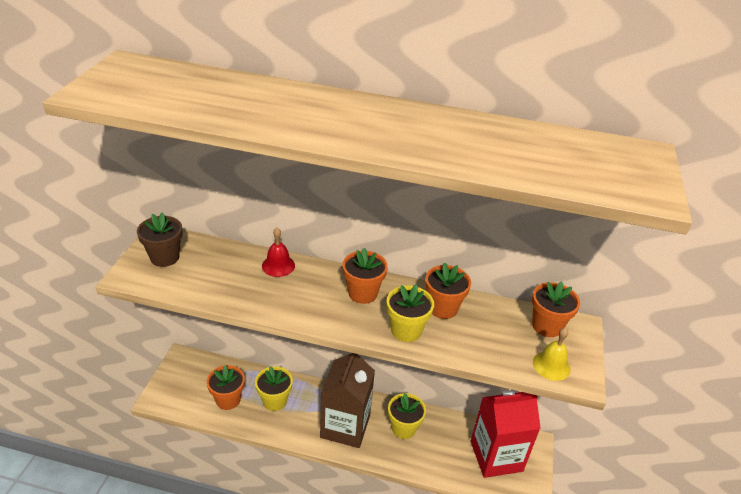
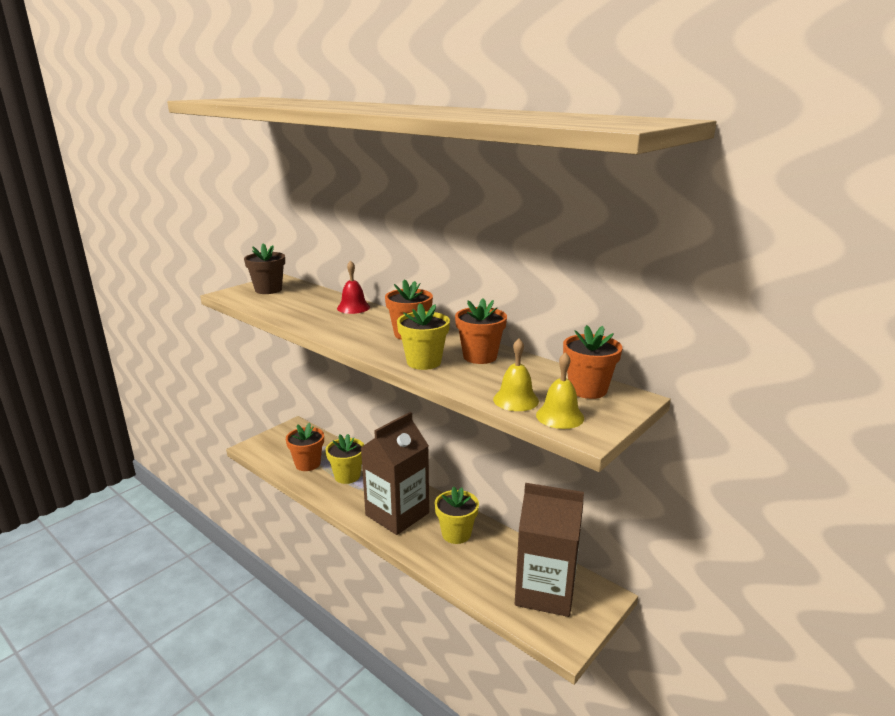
camera: 30 degrees right, 15 degrees down
red carton [471,391,541,478] -> brown carton [515,483,584,617]
none -> yellow bell [493,338,539,411]

